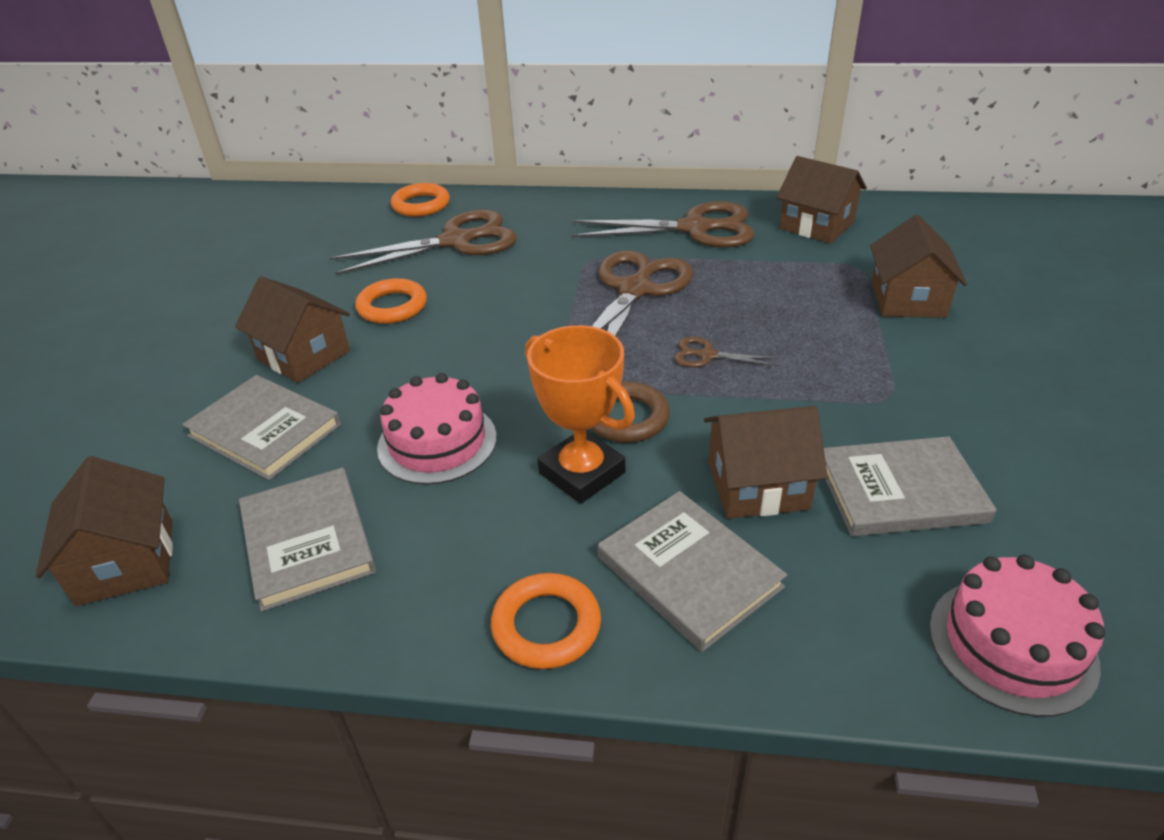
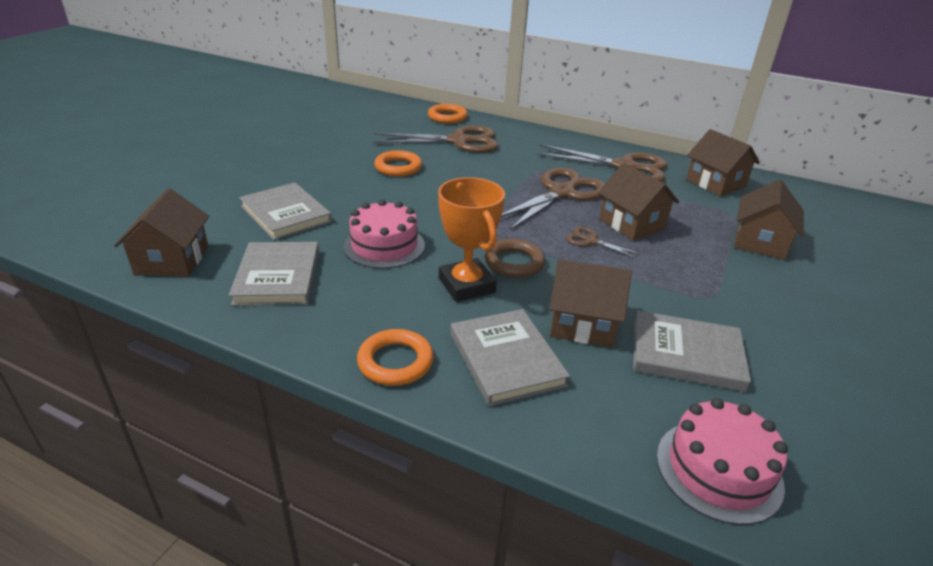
camera: 15 degrees right, 5 degrees down
brown house [235,277,350,383] -> brown house moved to [598,163,679,240]

